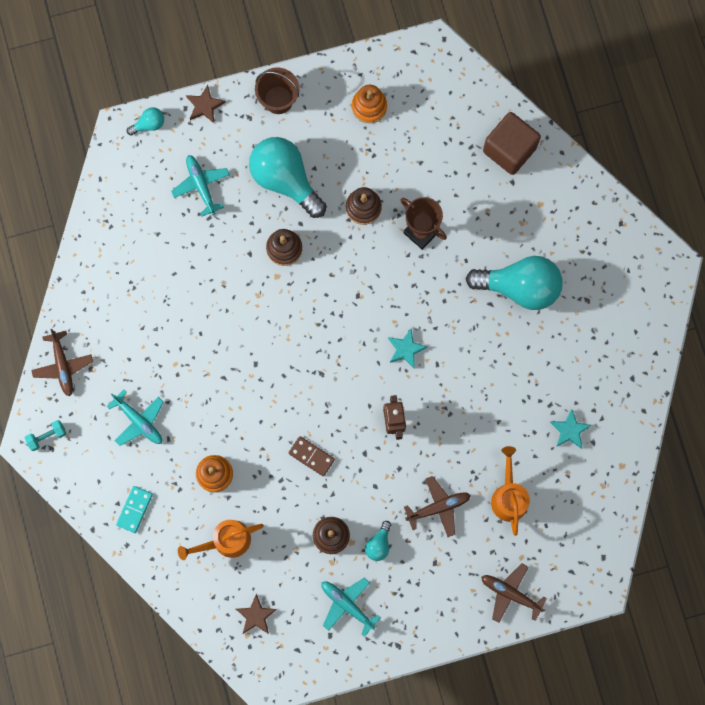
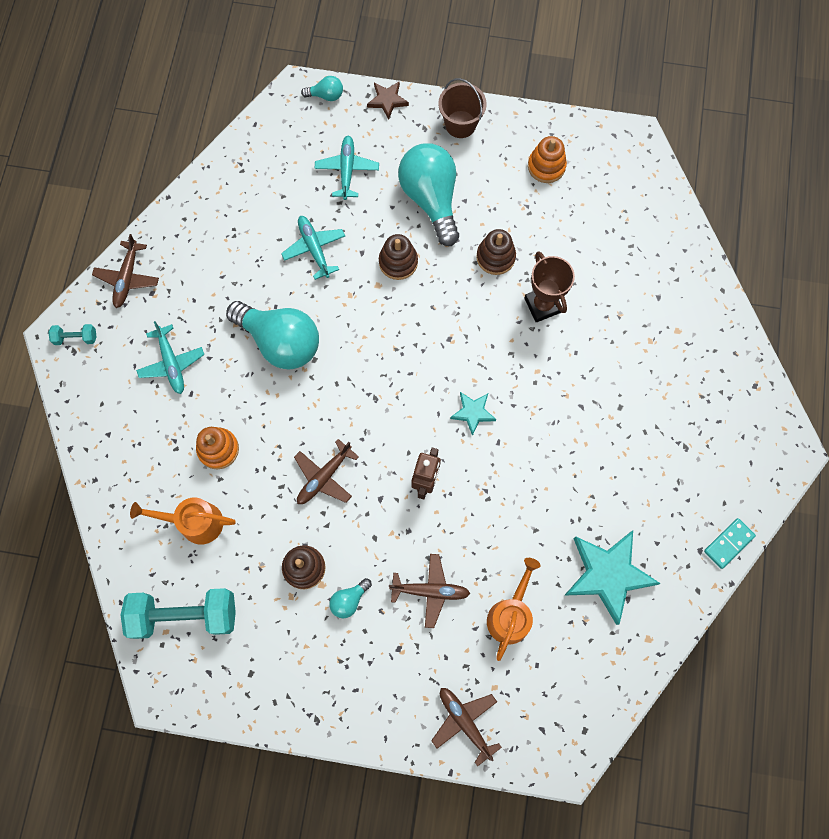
camera: 25 degrees right, 5 degrees down
turquoise domino [116,486,153,533] -> turquoise domino moved to [704,518,756,569]
brown star [236,594,277,634] -> turquoise dumbbell [121,588,236,639]
brown domino [289,436,335,476] -> brown plane [294,439,359,504]
turquoise plane [321,578,381,637] -> turquoise plane moved to [281,216,345,280]
turquoise light bulb [466,256,563,310] -> turquoise light bulb moved to [226,301,319,369]
brown cube [483,112,541,175] -> none
turquoise star [550,409,591,449] -> turquoise star [564,531,661,625], size x1.97

